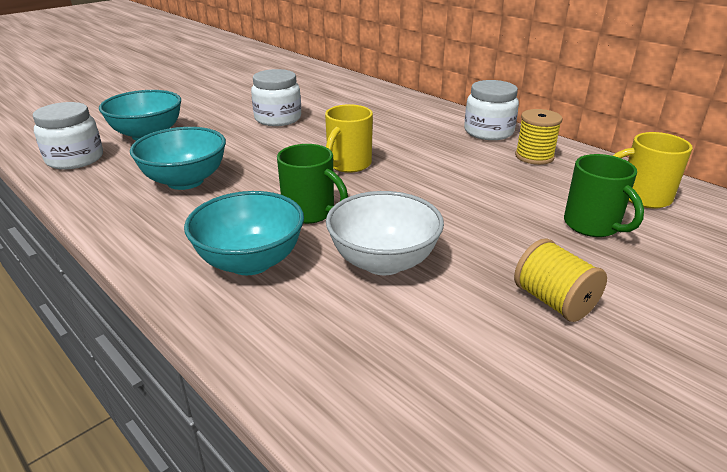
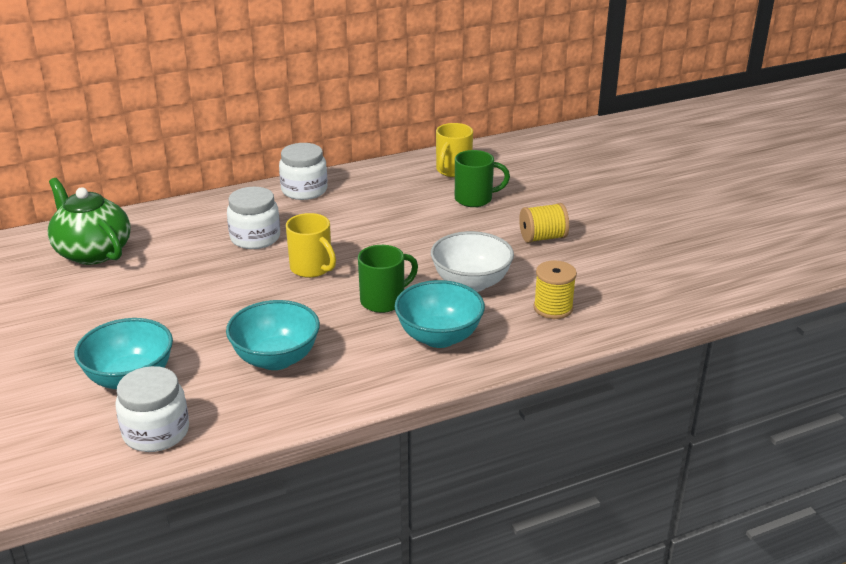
camera: 70 degrees left, 0 degrees up
white jar [251,69,301,126] -> white jar moved to [227,187,280,249]
yellow spool [515,109,562,165] -> yellow spool moved to [534,261,577,319]
none -> green teapot [48,178,131,265]

